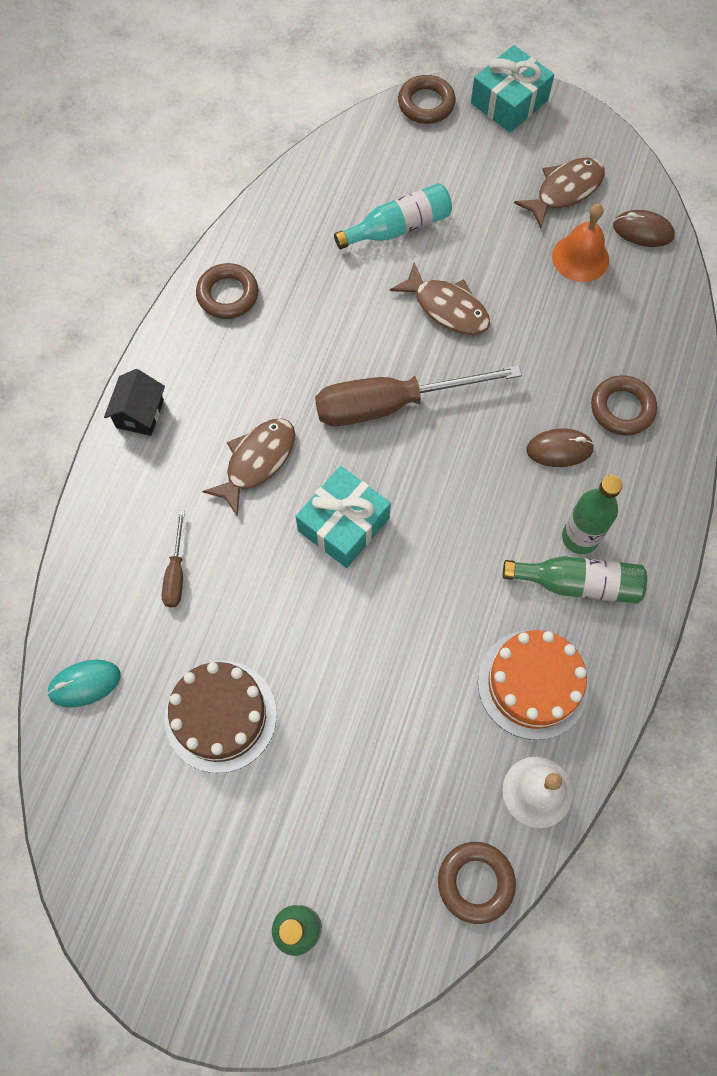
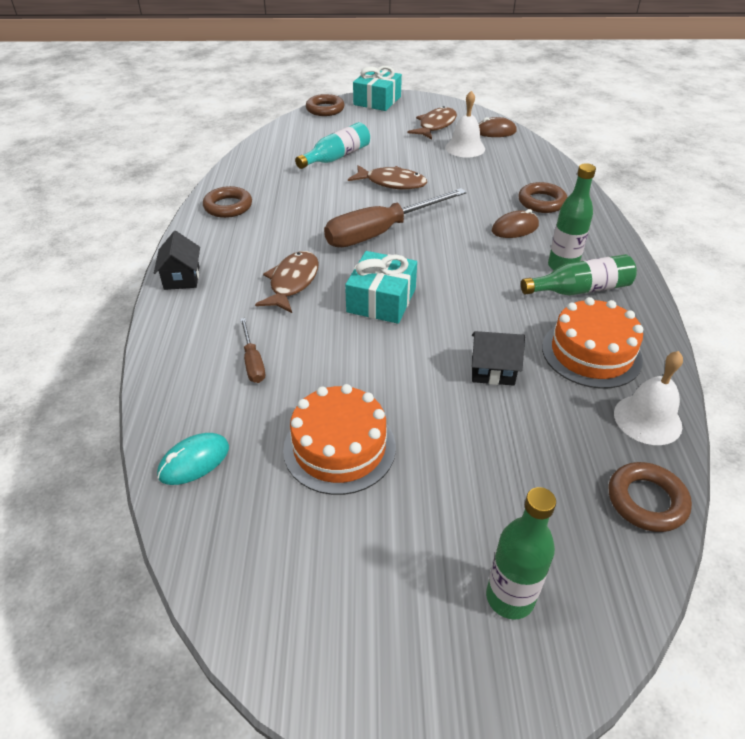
camera: 20 degrees left, 25 degrees down
brown cake [165,661,277,773] -> orange cake [283,384,396,495]
orange bell [552,204,609,282] -> white bell [445,91,485,158]
none -> black house [472,331,525,386]

